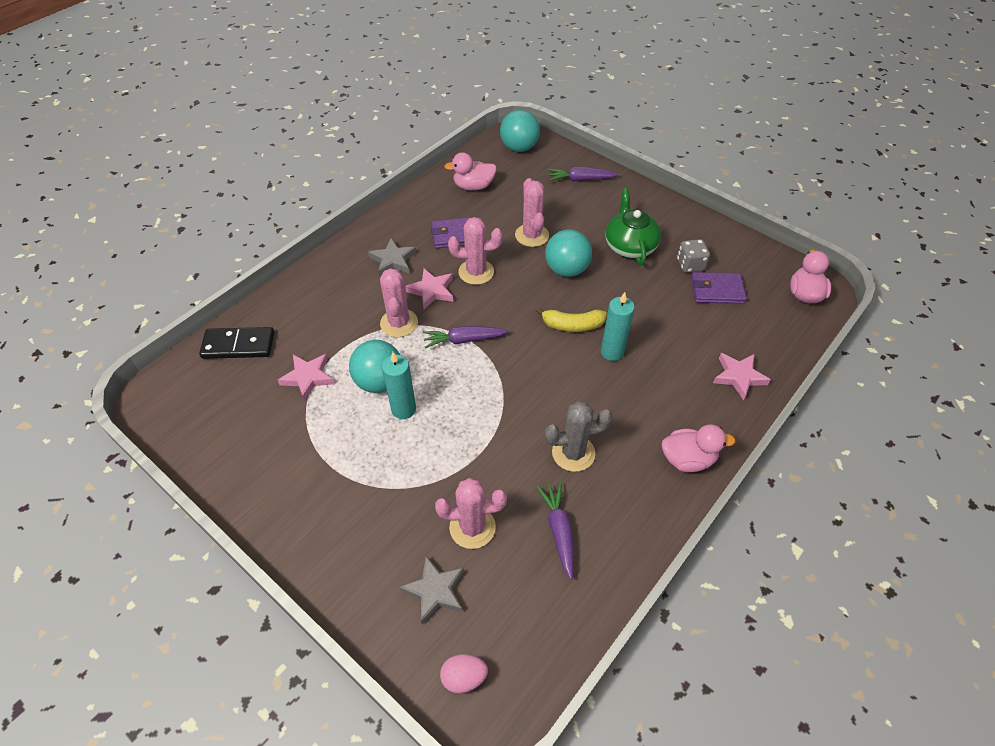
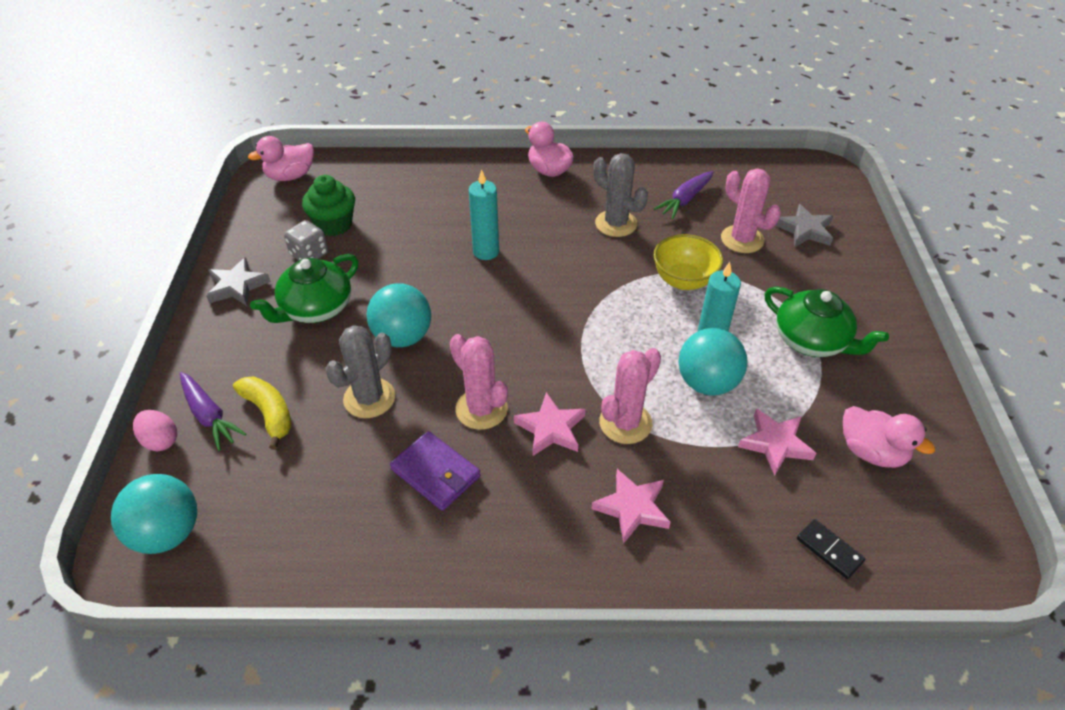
camera: 130 degrees left, 5 degrees down
black domino [199,327,274,359] -> black domino [797,519,865,579], size x0.58
grey star [368,238,417,277] -> grey star moved to [206,257,271,306]
purple carrot [423,326,508,348] -> none
pink egg [440,654,488,693] -> pink egg moved to [133,410,177,451]
pink duck [444,152,497,191] -> pink duck moved to [843,406,935,468]
pink cactus [515,178,549,247] -> grey cactus [325,325,395,418]
yellow banana [536,307,607,332] -> yellow banana moved to [233,376,291,450]
purple wallet [691,272,747,304] -> green cupcake [302,175,355,236]
pink star [713,353,771,400] -> pink star moved to [592,469,670,543]
none -> yellow bowl [654,234,723,290]
none -> green teapot [764,287,889,357]

